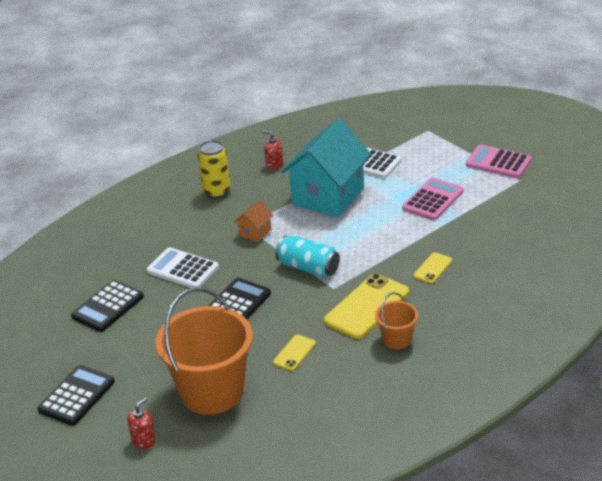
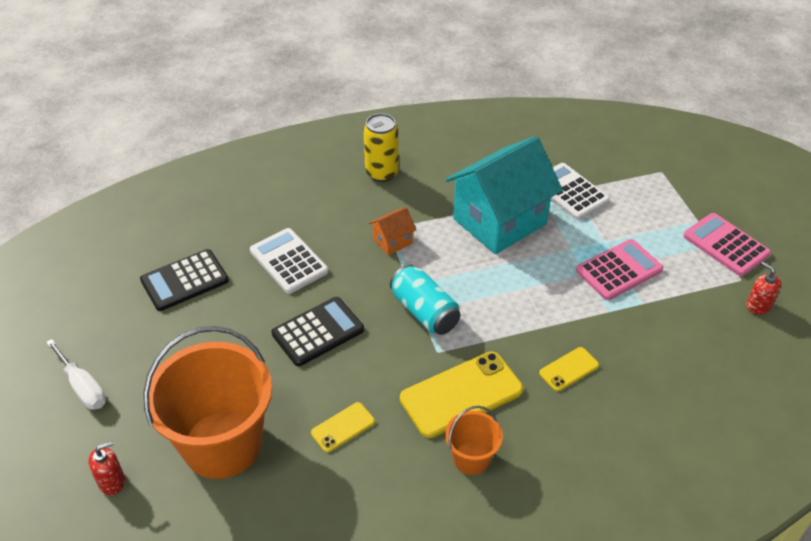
camera: 20 degrees right, 10 degrees up
black calculator [38,365,115,426] -> white screwdriver [46,339,106,410]
red soap dispenser [263,131,283,170] -> red soap dispenser moved to [746,262,781,315]

